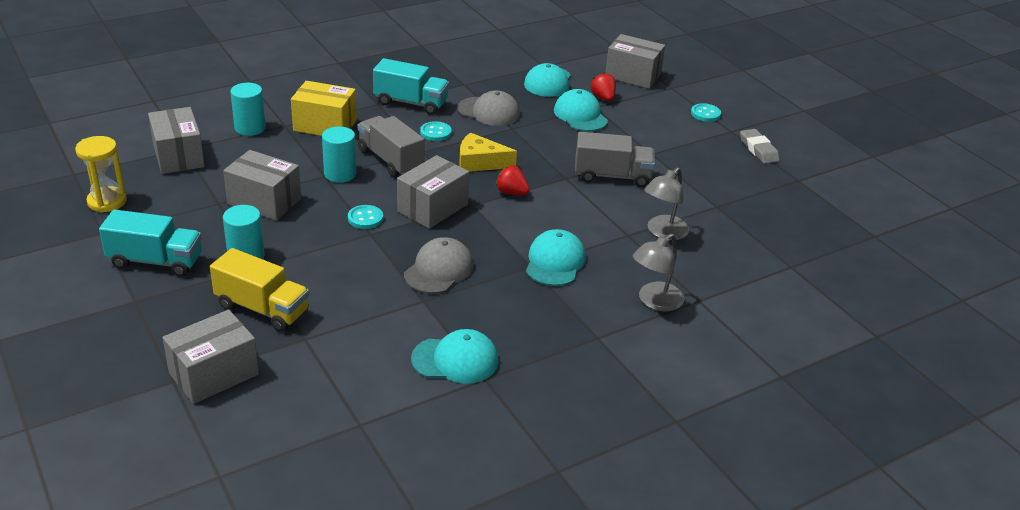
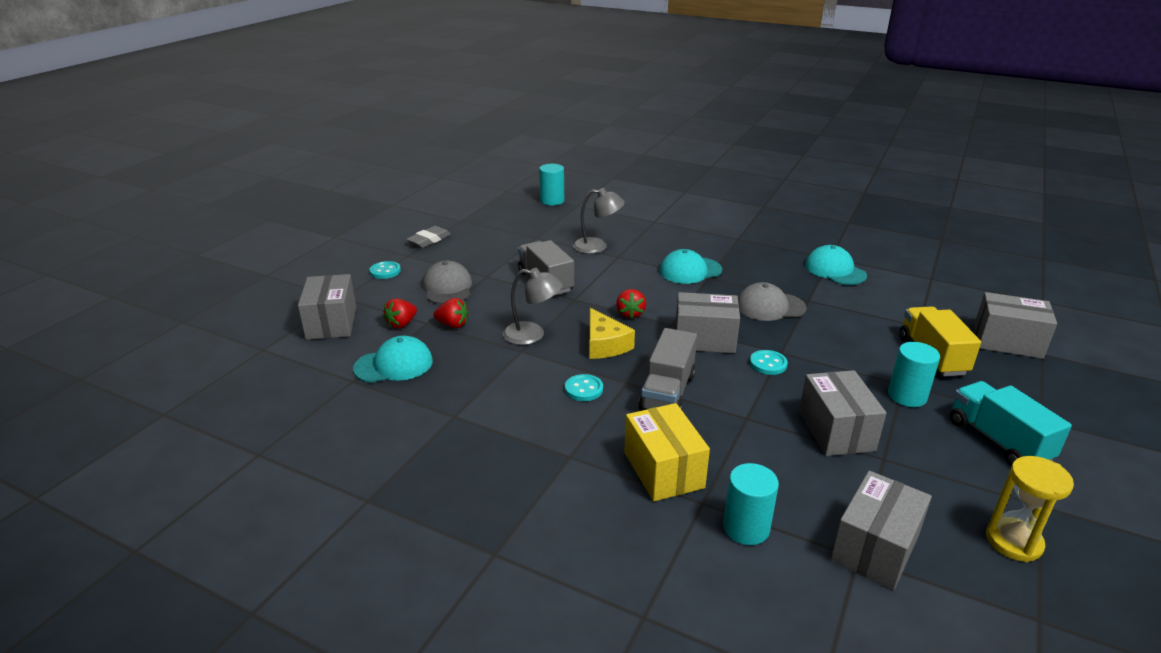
camera: 120 degrees left, 5 degrees down
turquoise cylinder [322,127,356,183] -> turquoise cylinder moved to [539,164,564,206]
turquoise truck [373,58,449,115] -> none
grey cap [457,90,520,126] -> grey cap moved to [422,260,472,304]
turquoise cap [554,89,608,131] -> red strawberry [434,298,469,328]
grey lamp [633,233,684,312] -> grey lamp moved to [503,268,563,345]

